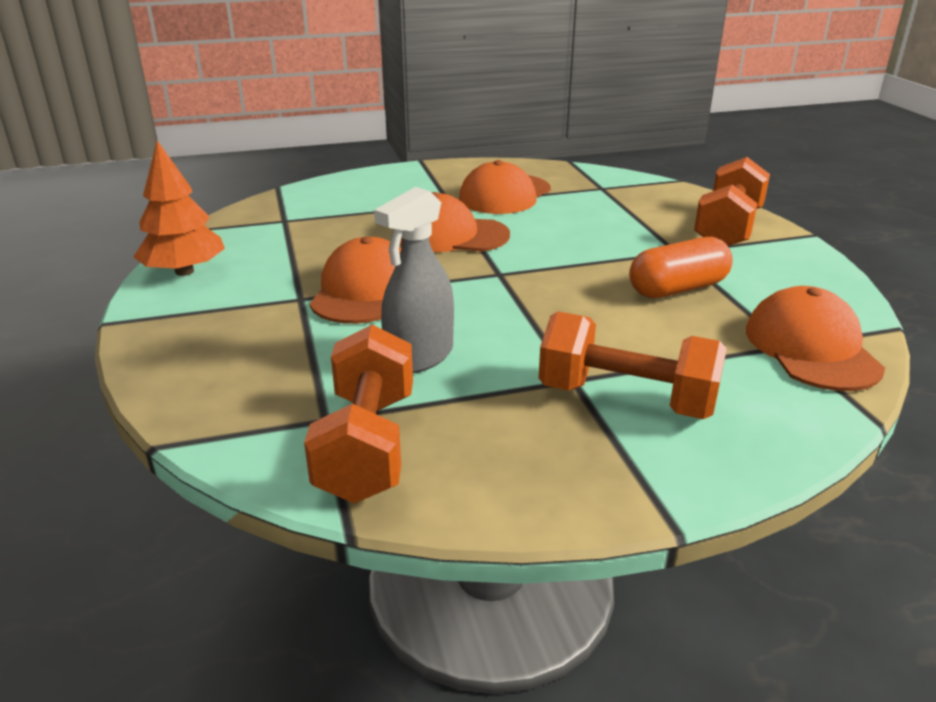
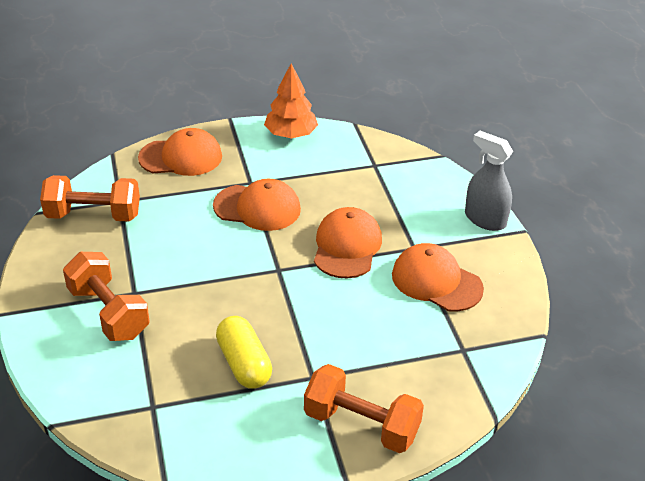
camera: 90 degrees right, 10 degrees up
grey spray bottle [374,187,454,373] -> grey spray bottle moved to [465,131,513,231]
orange dumbbell [539,311,727,419] -> orange dumbbell turned 60 degrees counterclockwise [63,252,150,341]
orange capsule [629,237,733,298] -> yellow capsule [216,316,272,388]
orange cap [746,286,885,391] -> orange cap moved to [138,128,222,176]

